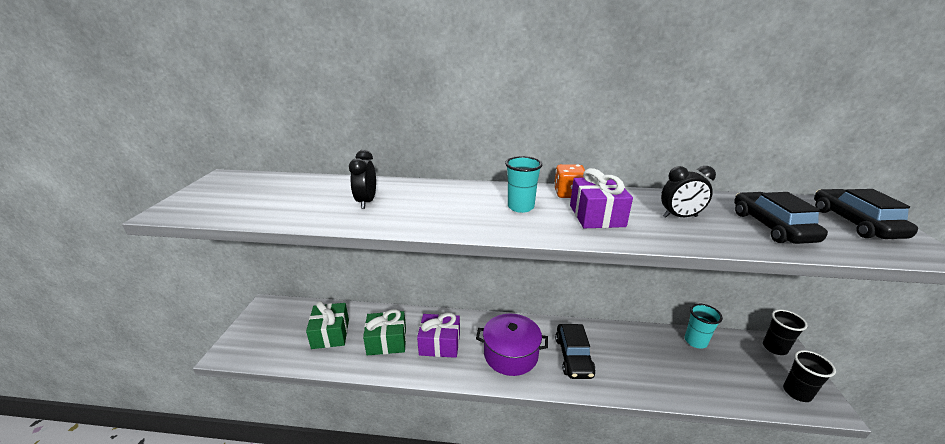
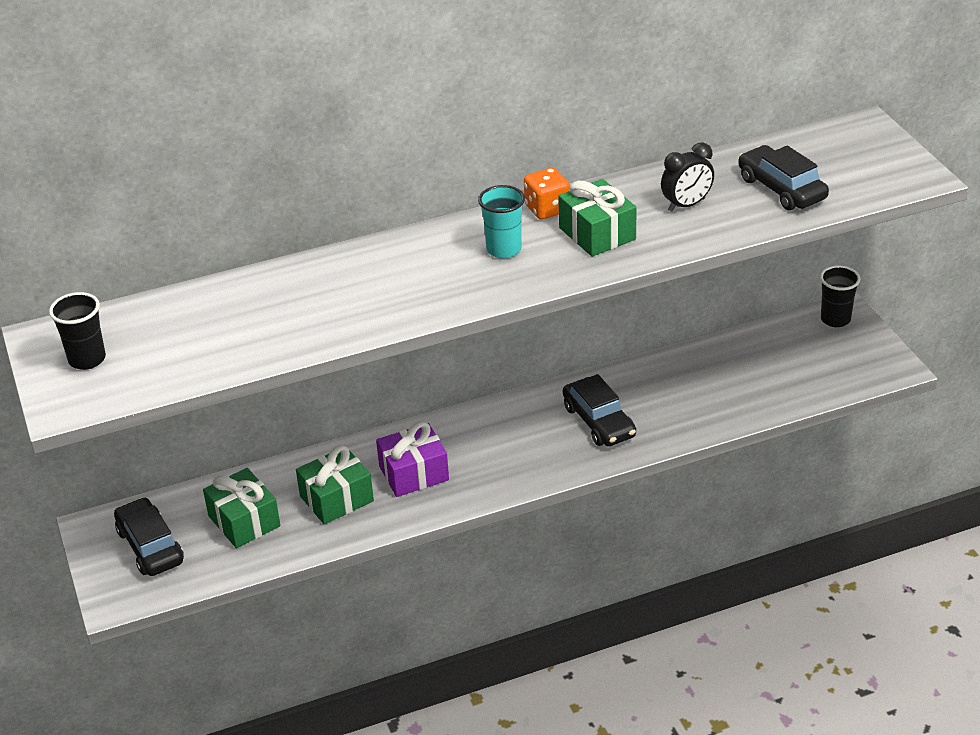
camera: 25 degrees left, 10 degrees up
black clock [349,150,376,209] -> none
purple pot [476,314,548,376] -> none
purple gift [570,168,633,228] -> green gift [558,179,637,257]
turquoise cup [685,304,723,348] -> none
black cup [783,350,836,402] -> black cup moved to [49,292,106,370]
black car [814,189,918,239] -> black car moved to [114,497,184,576]

